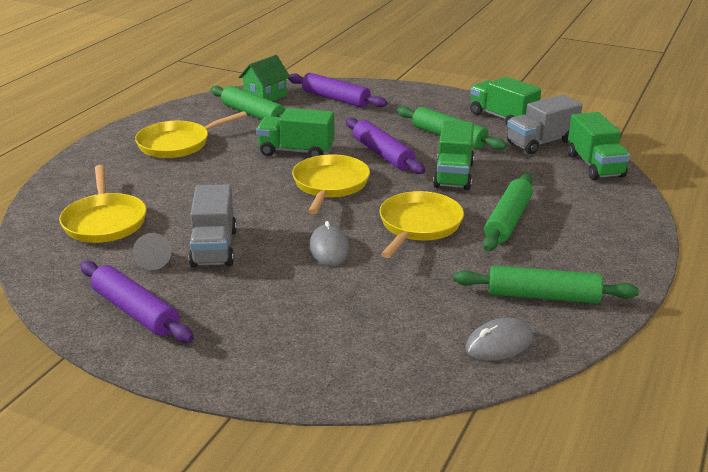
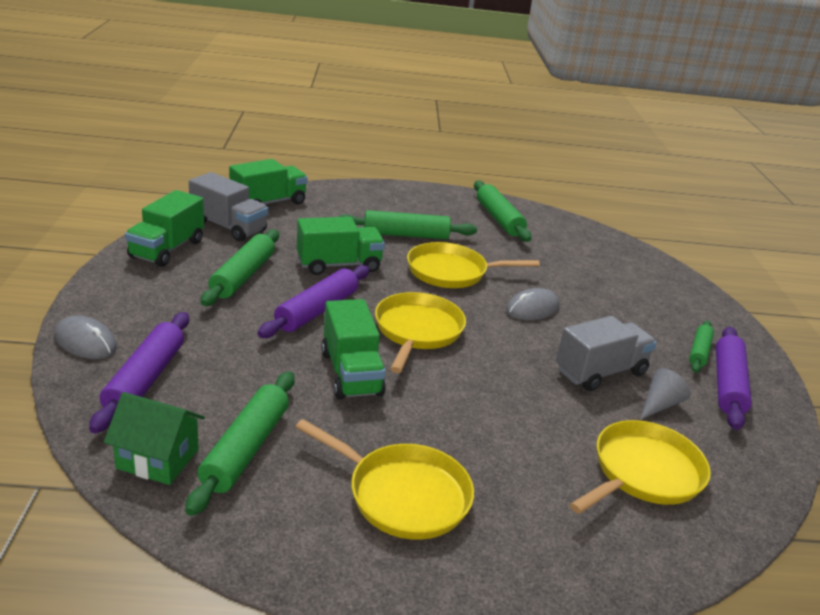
camera: 120 degrees left, 0 degrees up
yellow pan [292,154,370,214] -> yellow pan turned 120 degrees clockwise [375,292,466,373]
grey mouse [465,318,533,361] -> grey mouse moved to [55,315,117,359]
none -> green rolling pin [689,320,714,373]

